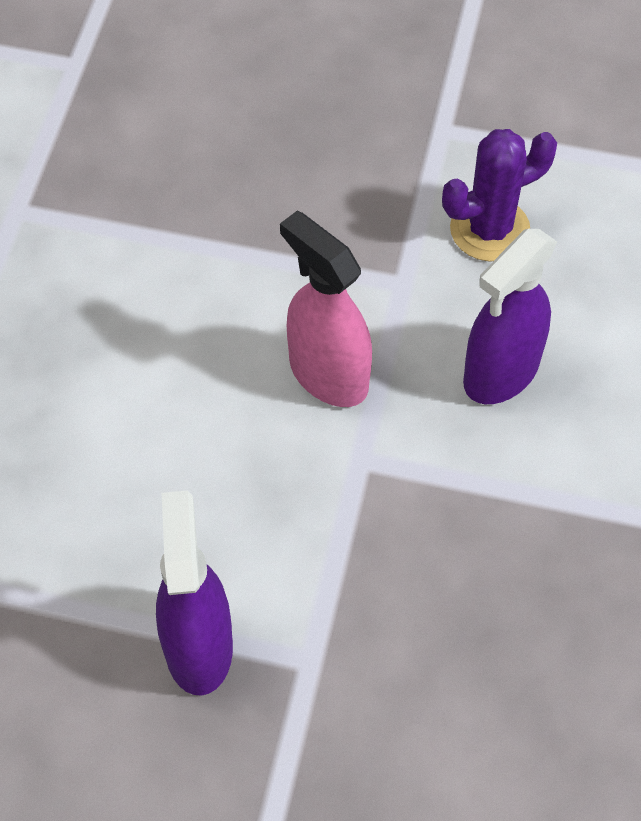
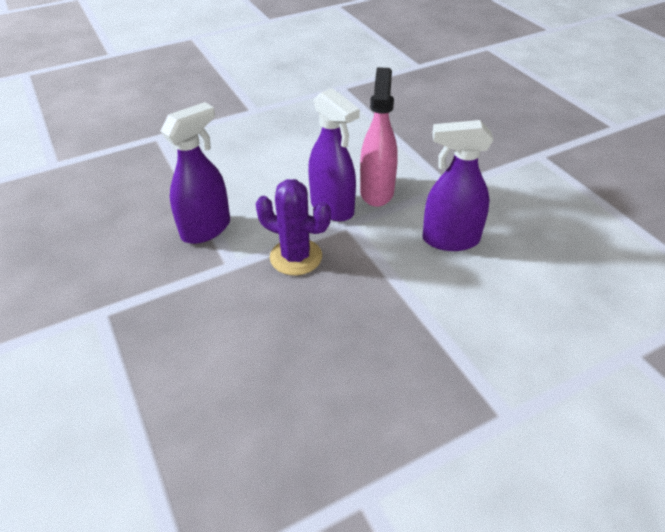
camera: 50 degrees right, 15 degrees down
purple cactus [442,129,557,261] -> purple cactus moved to [256,179,331,275]
none -> purple spray bottle [308,88,360,221]

